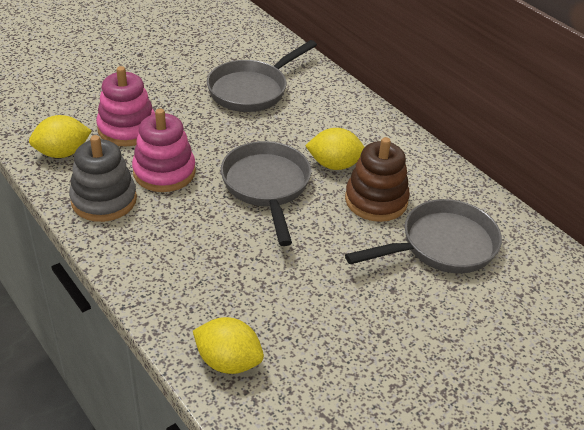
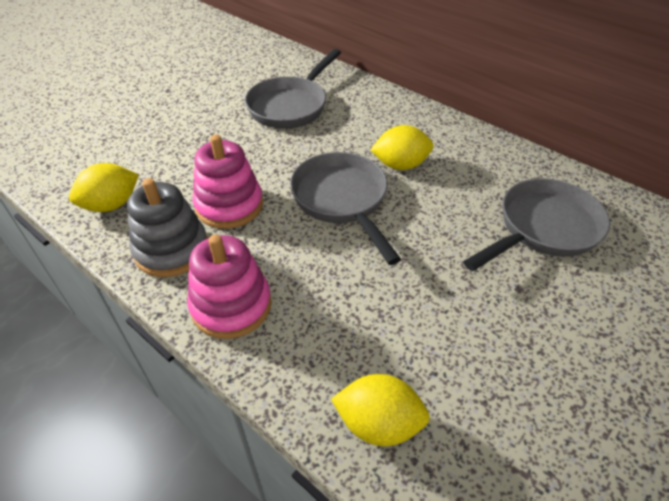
camera: 10 degrees left, 5 degrees up
pink stacking toy [96,66,155,146] -> pink stacking toy moved to [187,234,272,339]
brown stacking toy [345,137,410,222] -> none

